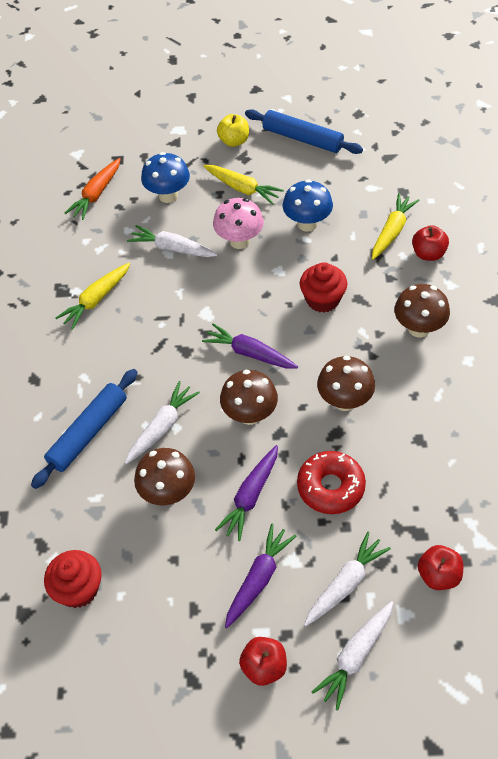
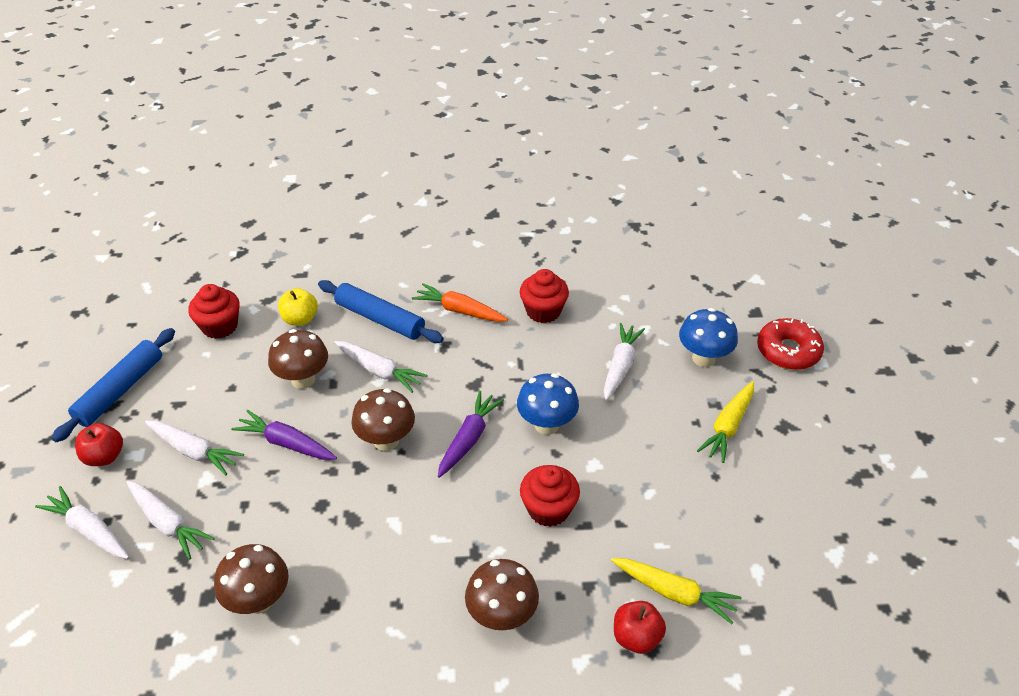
camera: 85 degrees right, 10 degrees down
yellow carrot [56,263,130,330] -> red cupcake [520,269,569,323]
orange carrot [65,158,121,220] -> orange carrot moved to [412,283,508,322]
pink mushroom [213,198,264,249] -> none
yellow apple [217,114,249,147] -> yellow apple moved to [278,288,318,326]
purple carrot [225,524,296,628] -> white carrot [145,421,244,475]
blue rolling pin [245,109,363,154] -> blue rolling pin moved to [52,328,175,442]
blue mushroom [283,179,333,232] -> blue mushroom moved to [517,373,579,435]
red donut [297,451,366,514] -> red donut moved to [757,318,824,370]
brown mushroom [317,356,375,411] -> brown mushroom moved to [214,544,289,614]
red apple [418,545,463,590] -> none

